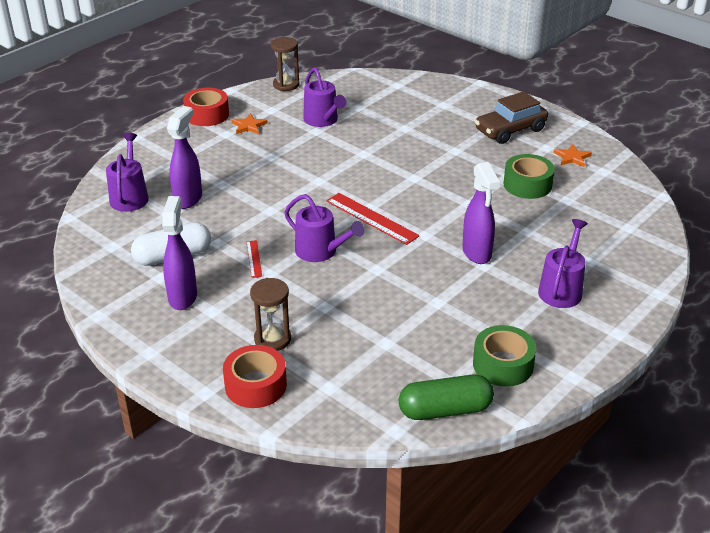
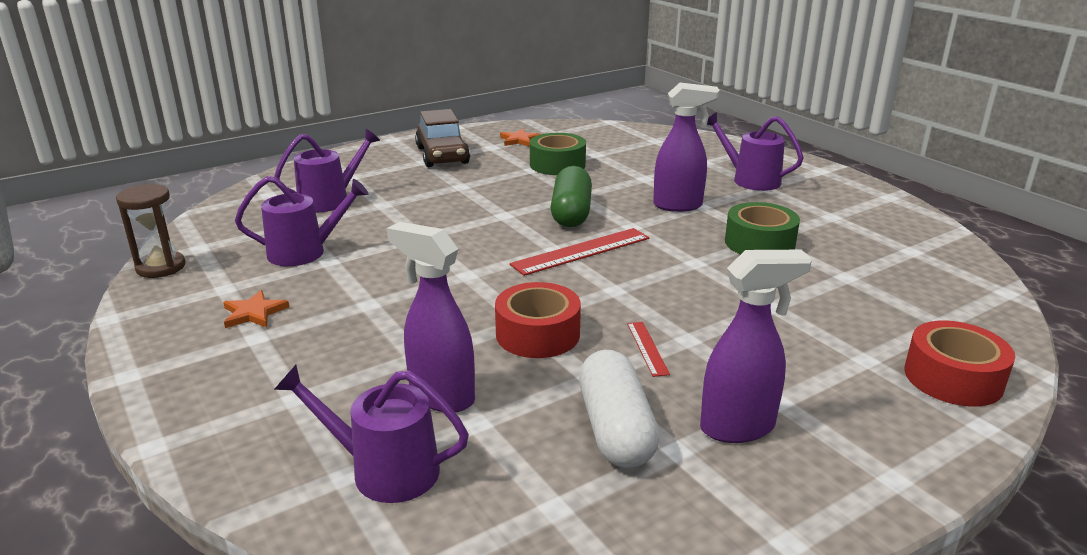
camera: 75 degrees left, 10 degrees down
purple spray bottle [162,196,197,310] -> purple spray bottle turned 150 degrees clockwise [700,250,812,443]
red tape [183,88,229,126] -> red tape moved to [495,282,581,358]
red ruler [247,240,262,278] -> red ruler turned 75 degrees clockwise [627,322,670,377]
brown hourglass [250,278,291,351] -> none
purple watering can [284,194,365,262] -> purple watering can moved to [274,129,380,212]
green capsule [399,375,494,420] -> green capsule moved to [551,166,592,227]
green tape [473,325,536,387] -> green tape moved to [725,202,800,254]

